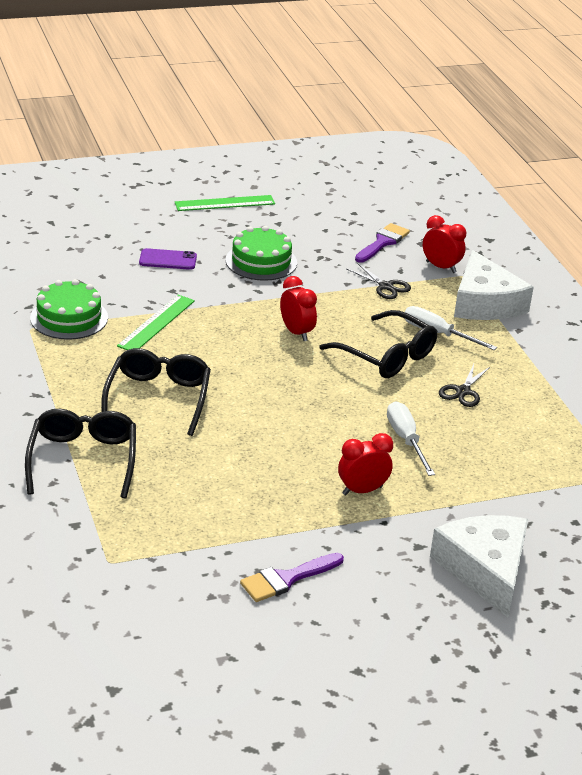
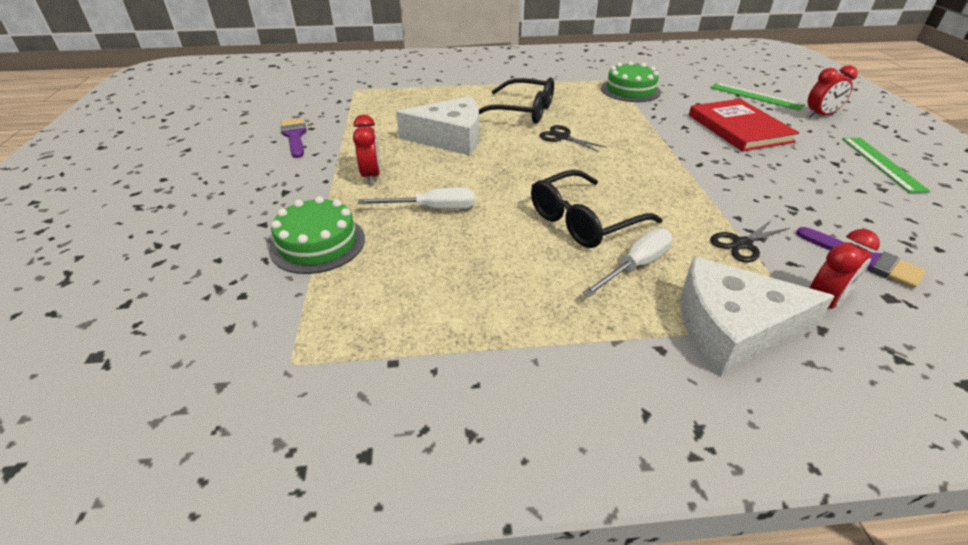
camera: 105 degrees right, 5 degrees up
black glasses [25,409,136,498] -> none
green ruler [117,295,195,350] -> green ruler moved to [710,83,805,111]
purple phone [139,248,197,270] -> red book [689,99,799,151]
green cake [226,226,297,281] -> green cake moved to [269,196,365,274]
red clock [280,276,317,341] -> red clock moved to [808,65,858,118]
white cheese [430,515,528,617] -> white cheese moved to [396,96,479,155]
black scissors [439,364,490,407] -> black scissors moved to [539,125,606,152]

